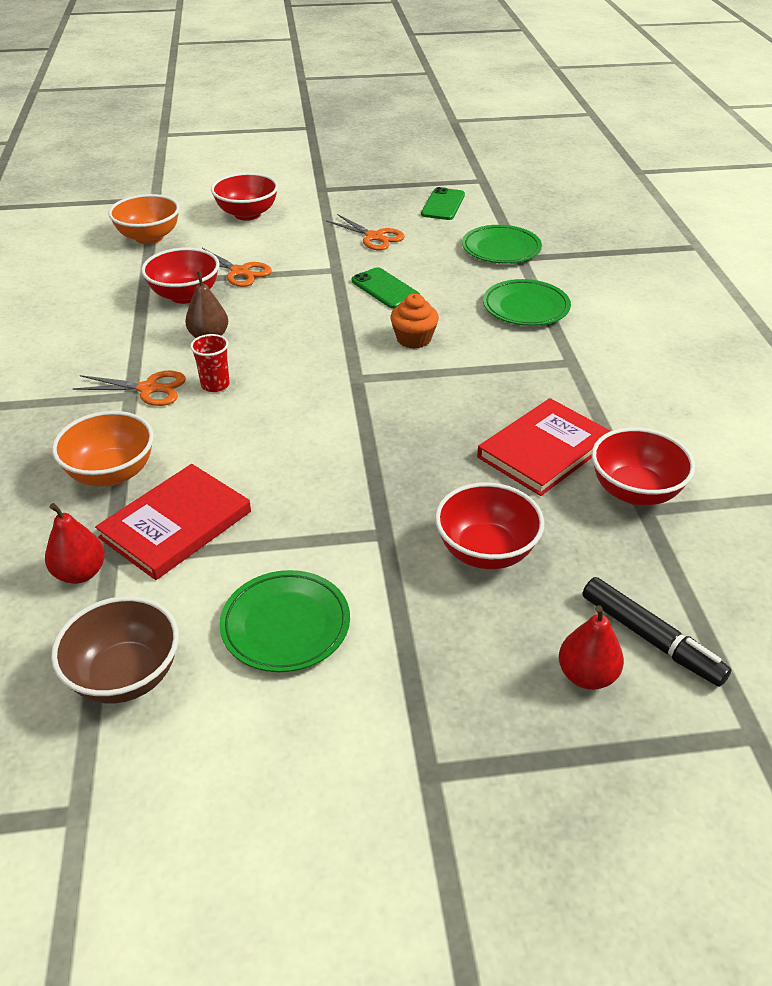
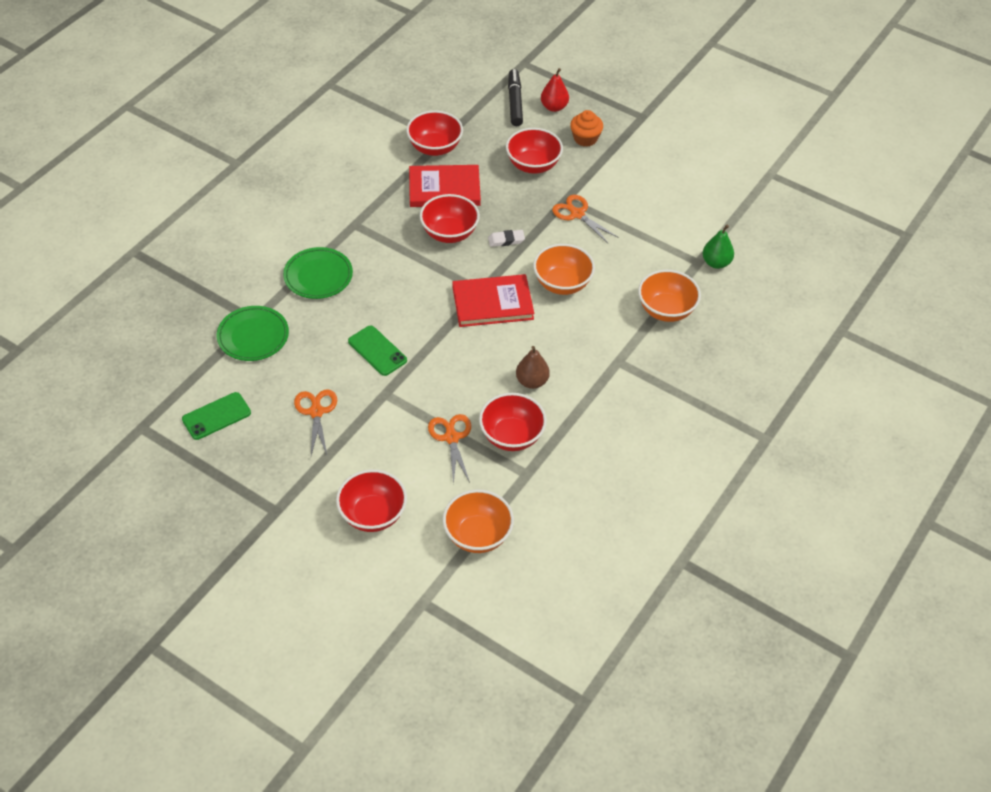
camera: 140 degrees left, 10 degrees up
red pear [45,503,105,584] -> green pear [703,225,734,269]
brown bowl [51,596,179,704] -> none
orange scissors [73,370,186,406] -> orange scissors moved to [552,195,619,243]
red book [95,464,251,580] -> red book moved to [453,274,534,327]
red cup [190,334,230,392] -> none
green plate [219,570,350,672] -> none
green phone [352,267,420,309] -> green phone turned 45 degrees counterclockwise [348,326,407,376]
orange cupcake [390,294,439,349] -> orange cupcake moved to [570,110,603,147]
none -> red bowl [420,194,480,243]
none -> white eraser [488,230,525,247]
none -> orange bowl [533,244,595,295]

